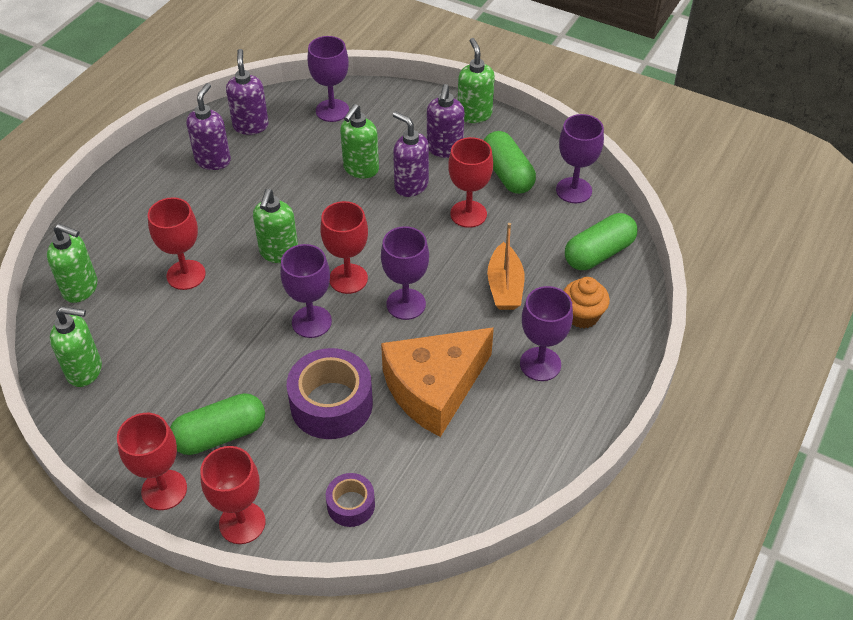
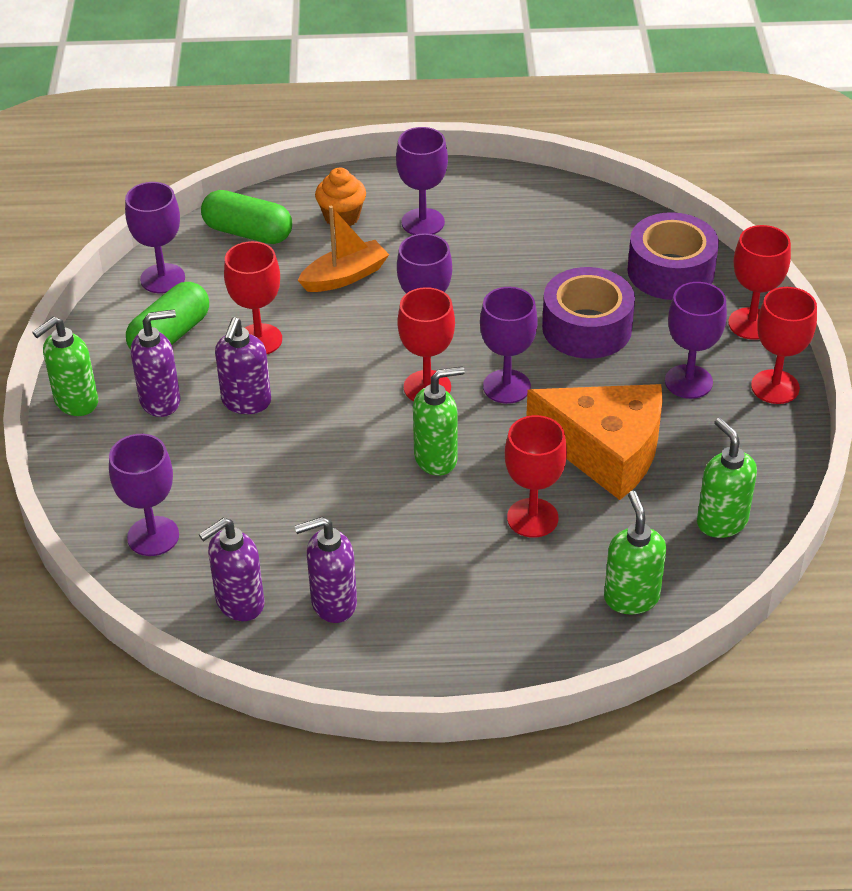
camera: 120 degrees left, 5 degrees down
green capsule [170,393,265,455] -> purple goblet [665,282,727,399]
purple tape [326,473,375,527] -> purple tape [627,212,719,300], size x1.85
green soap dispenser [340,104,379,179] -> none
orange cheese [381,327,494,437] -> orange cheese moved to [526,384,662,500]

